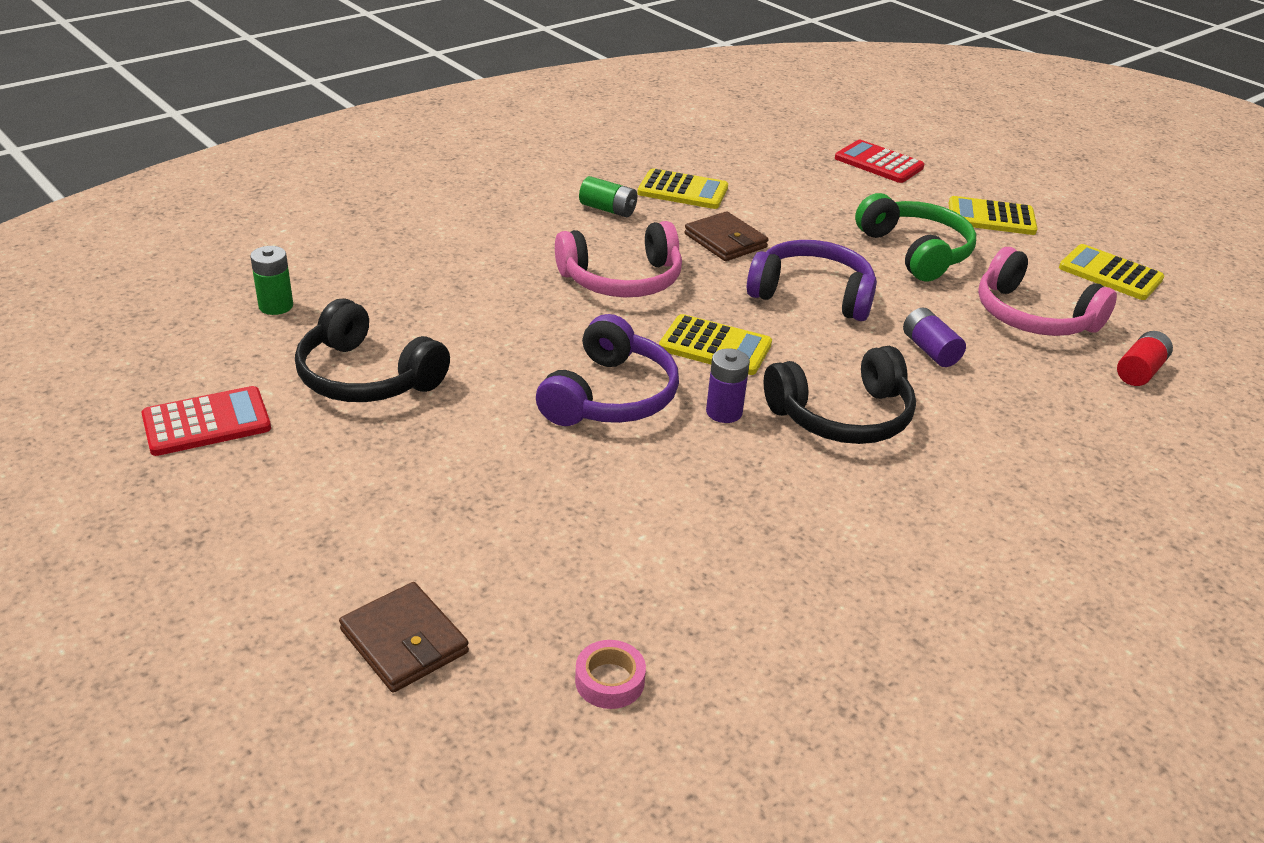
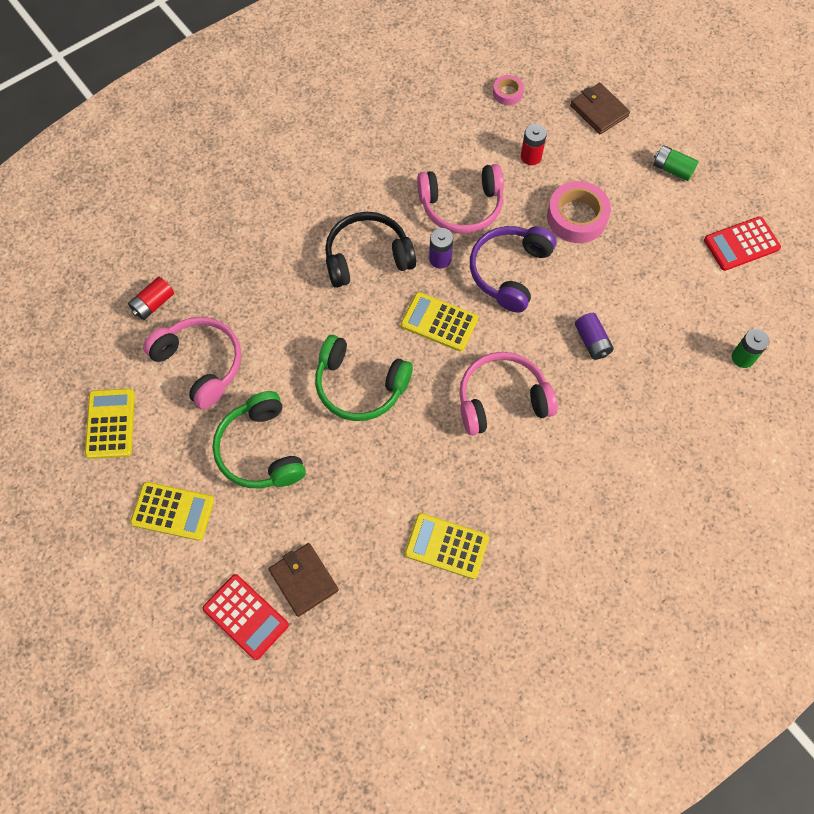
camera: 175 degrees left, 30 degrees up
black headphones [295,299,450,402] -> none
green battery [579,176,637,217] -> green battery moved to [653,145,699,181]
brown wallet [684,211,768,261] -> brown wallet moved to [269,543,339,617]
purple headphones [747,240,877,321] -> green headphones [315,335,413,421]
purple battery [903,308,966,367] -> purple battery moved to [575,313,614,360]
yellow calculator [1059,244,1164,300] -> yellow calculator turned 135 degrees counterclockwise [85,388,135,459]
none -> pink headphones [417,164,504,233]
none -> red battery [521,124,547,165]
none -> pink tape [547,181,611,243]

